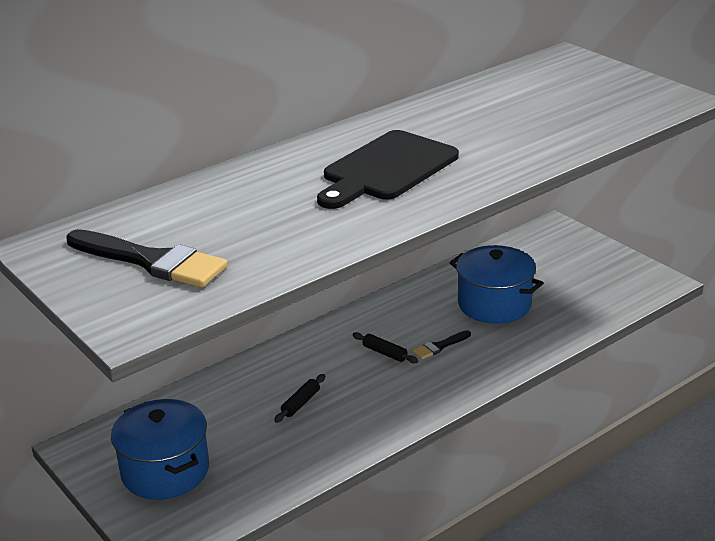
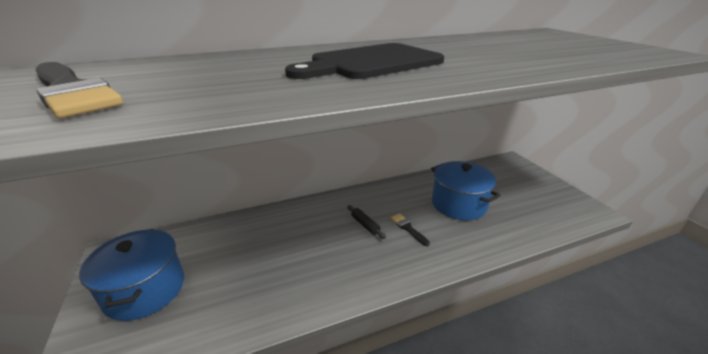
camera: 15 degrees right, 0 degrees up
black rolling pin [274,374,325,423] -> none
black brush [413,330,471,359] -> black brush turned 75 degrees clockwise [390,213,430,246]

